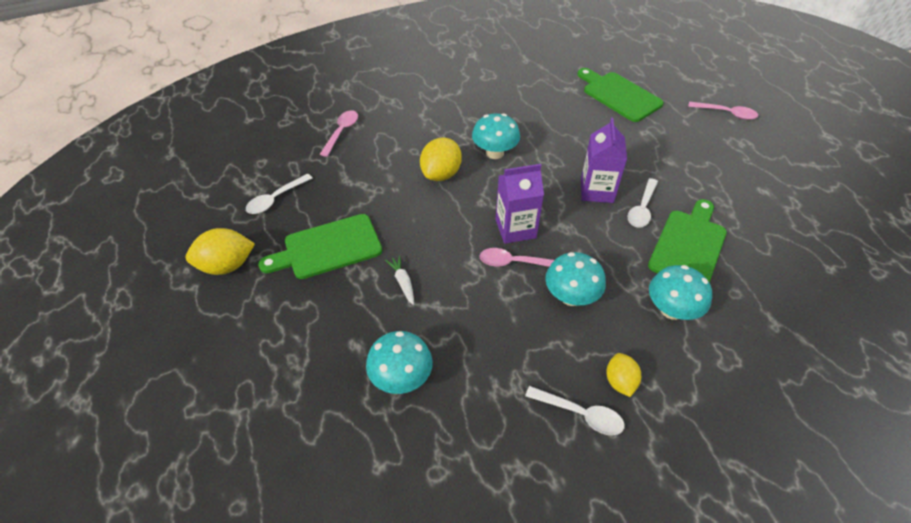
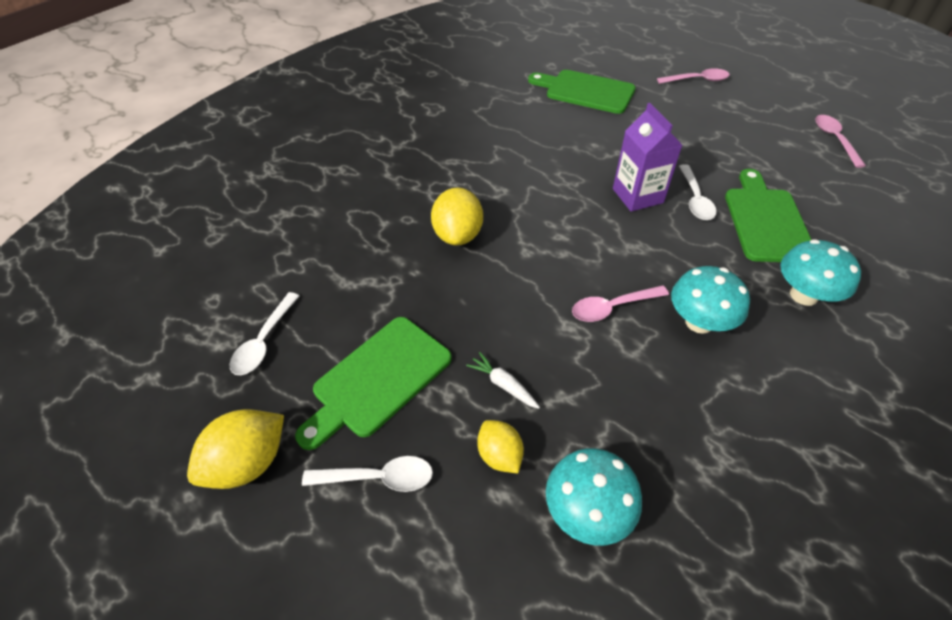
camera: 25 degrees left, 0 degrees up
pink spoon [320,110,358,157] -> pink spoon moved to [815,115,866,168]
turquoise mushroom [472,113,520,159] -> none
purple carton [495,164,544,244] -> none
white spoon [525,386,625,435] -> white spoon moved to [302,456,433,492]
yellow lemon [606,353,641,397] -> yellow lemon moved to [477,420,524,473]

